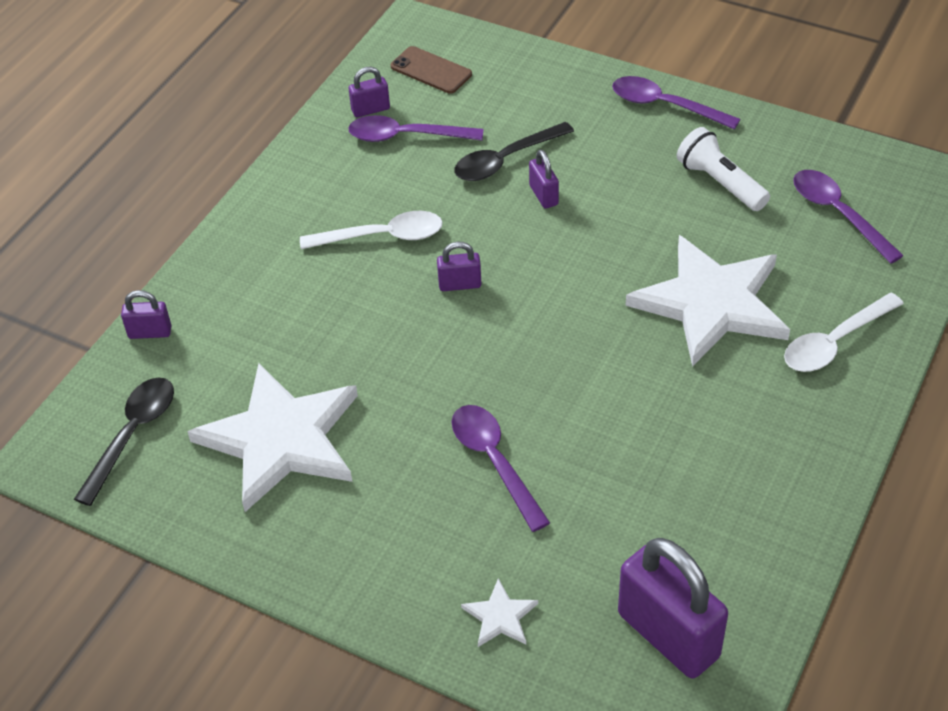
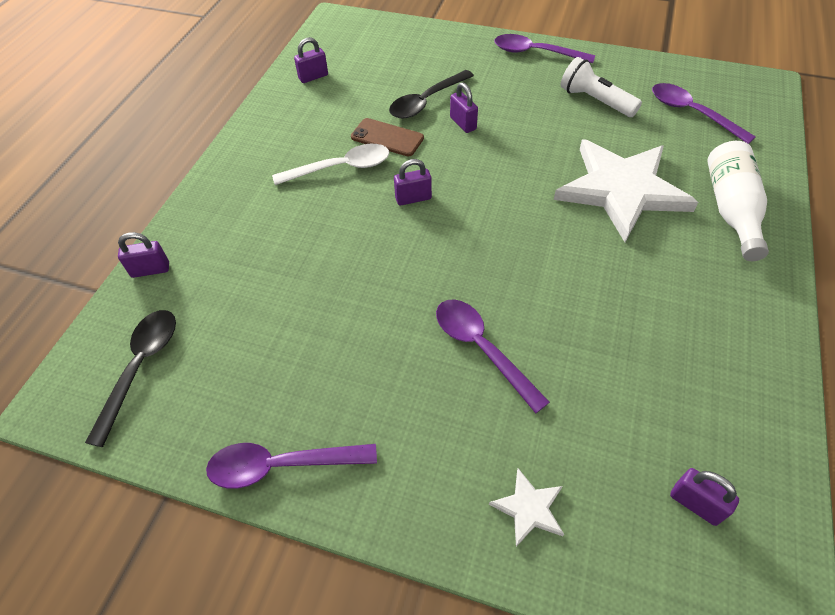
camera: 10 degrees left, 5 degrees up
white star [187,363,358,512] -> none
purple spoon [348,115,483,142] -> purple spoon moved to [206,443,377,489]
brown phone [391,46,472,94] -> brown phone moved to [351,118,424,156]
purple padlock [618,538,728,679] -> purple padlock [670,468,739,526], size x0.47
white spoon [784,293,904,372] -> white bottle [707,141,769,261]

